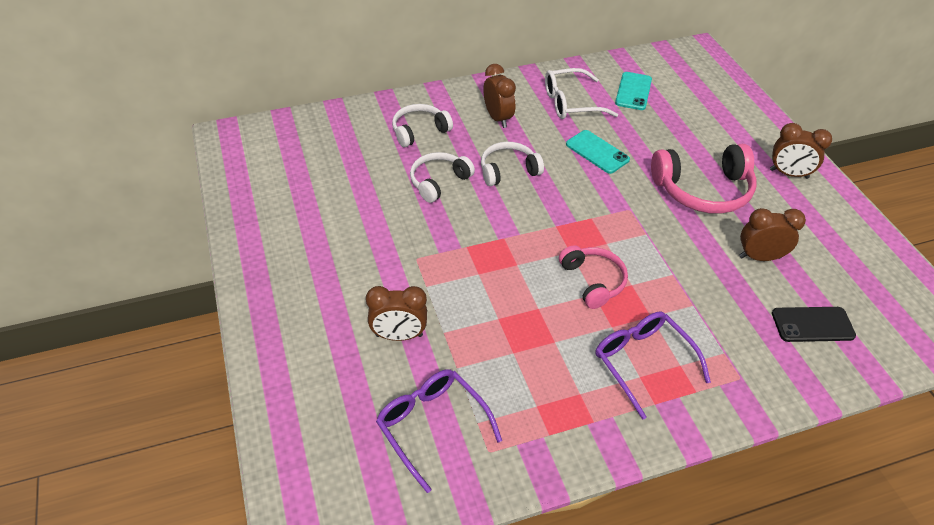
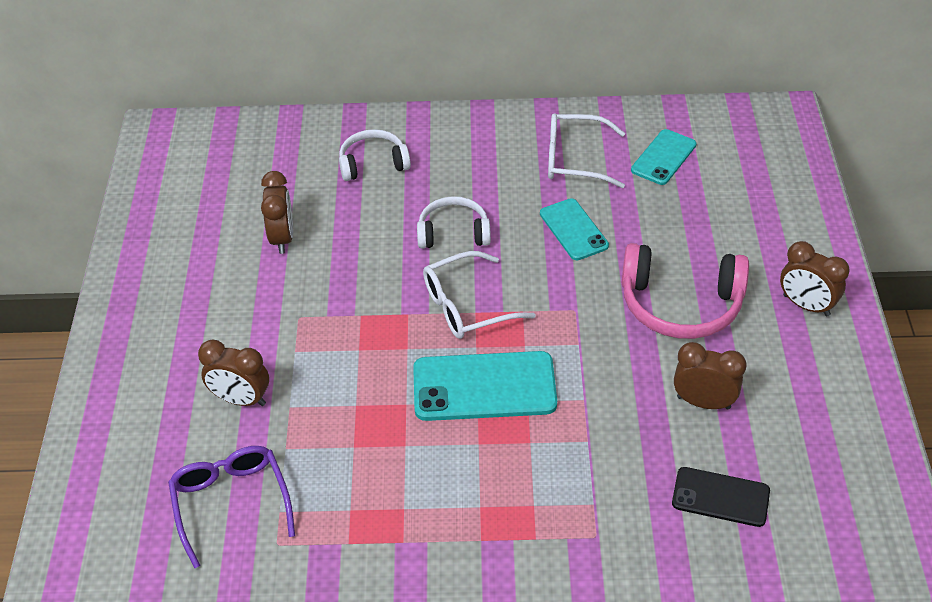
camera: 20 degrees right, 0 degrees up
white headphones [410,152,475,203] -> none
brown clock [483,64,516,128] -> brown clock moved to [261,171,293,254]
pink headphones [559,245,628,309] -> turquoise phone [413,351,557,421]
purple glasses [595,311,711,420] -> none
none -> white glasses [423,251,536,339]

